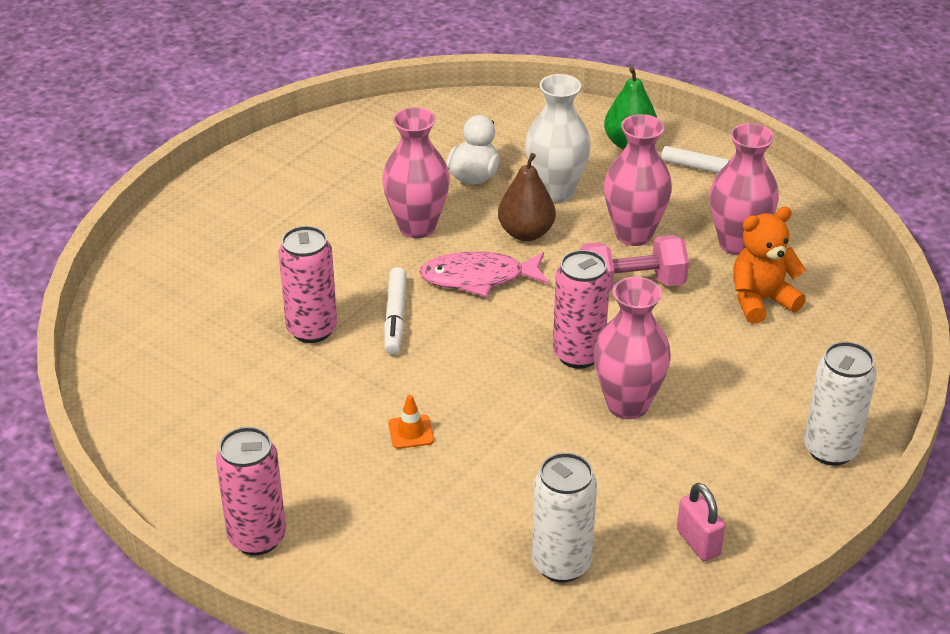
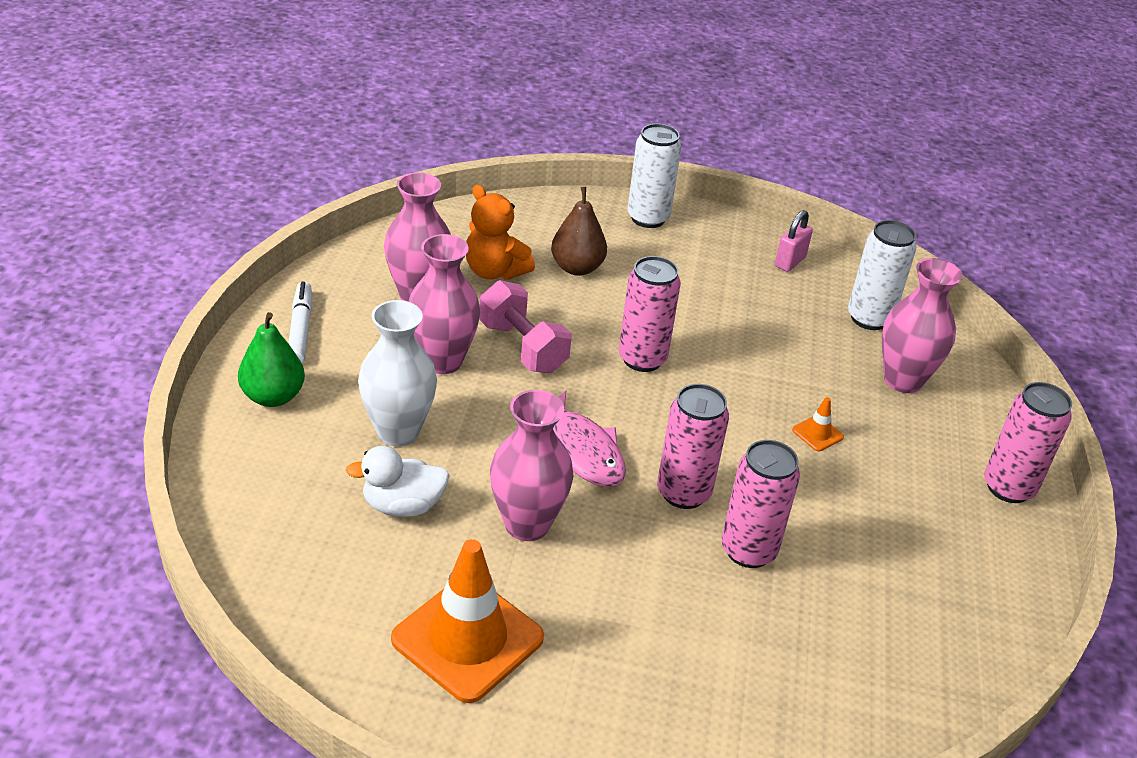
camera: 120 degrees left, 0 degrees up
white marker [384,267,407,355] -> pink can [657,384,729,509]
brown pear [498,153,556,241] -> brown pear moved to [551,187,607,276]
pink vase [594,277,671,419] -> pink vase moved to [882,258,962,393]
none -> orange traffic cone [391,539,544,703]

